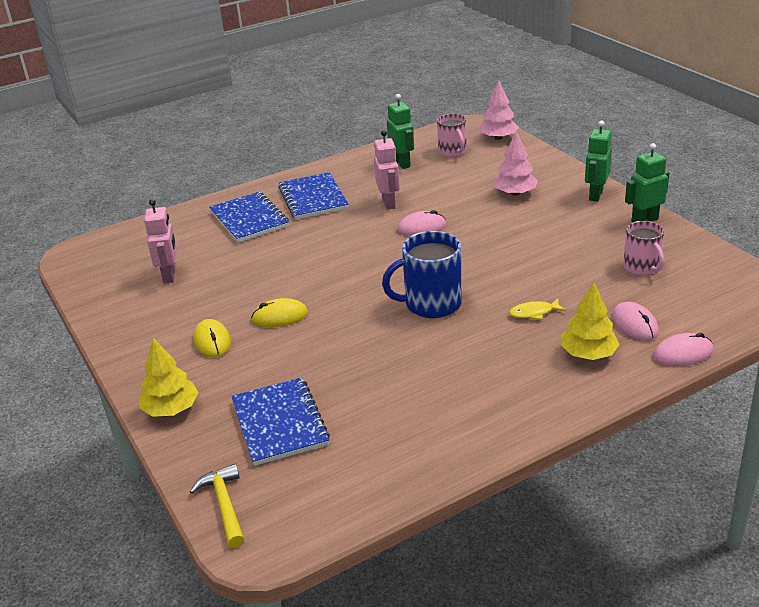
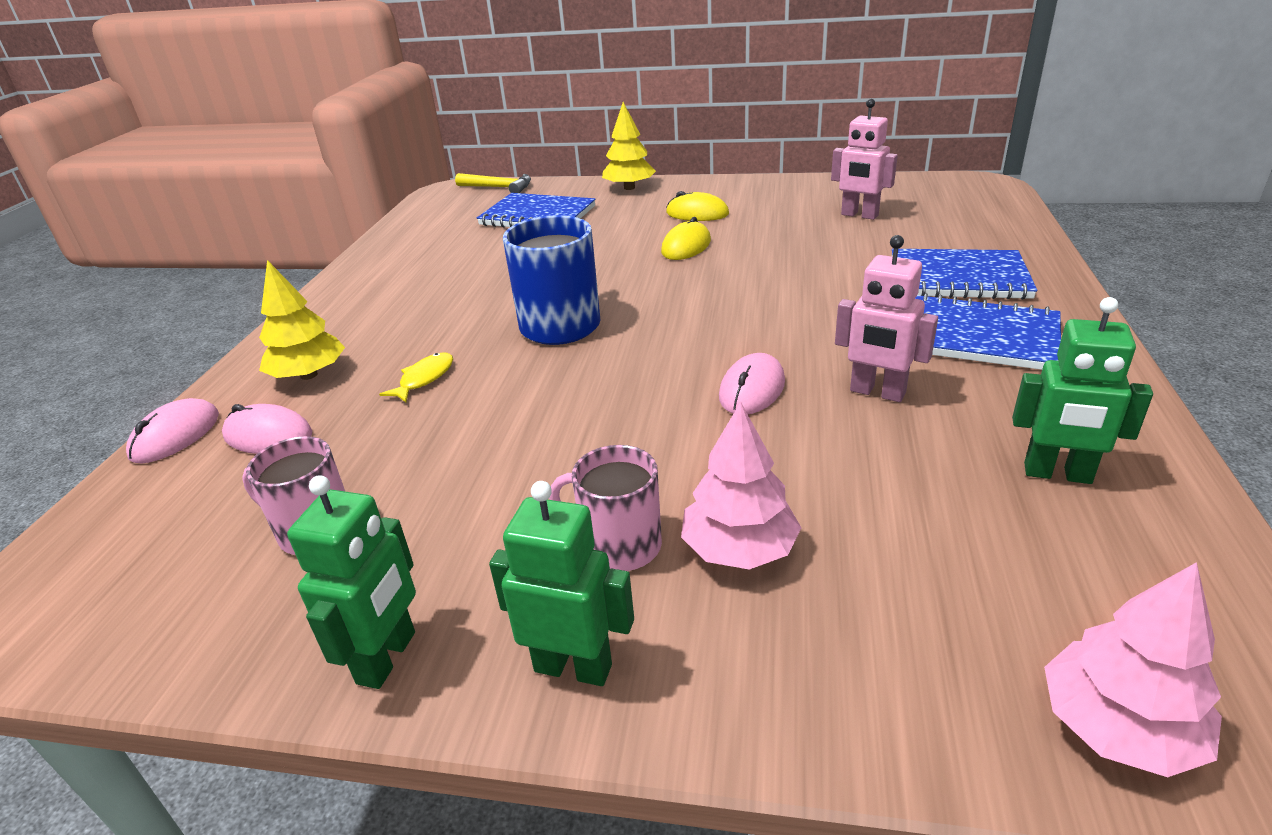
camera: 130 degrees right, 0 degrees up
pink mug [437,114,466,157] -> pink mug moved to [549,445,662,571]
green robot [585,120,612,202] -> green robot turned 45 degrees counterclockwise [489,481,634,686]

